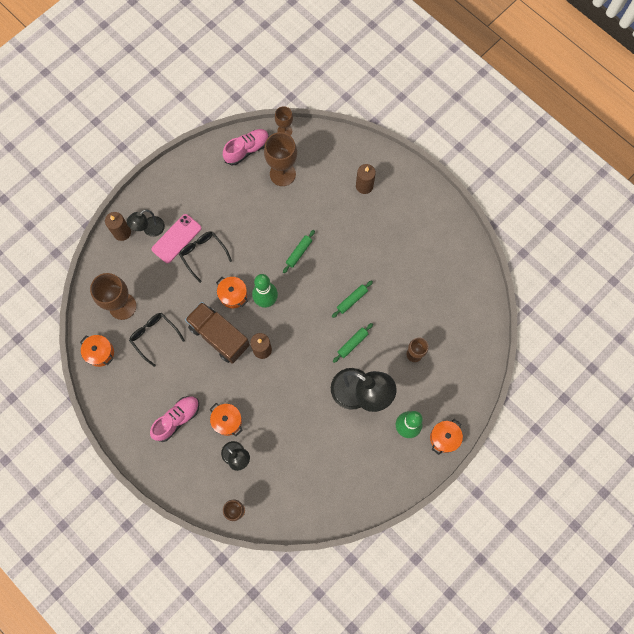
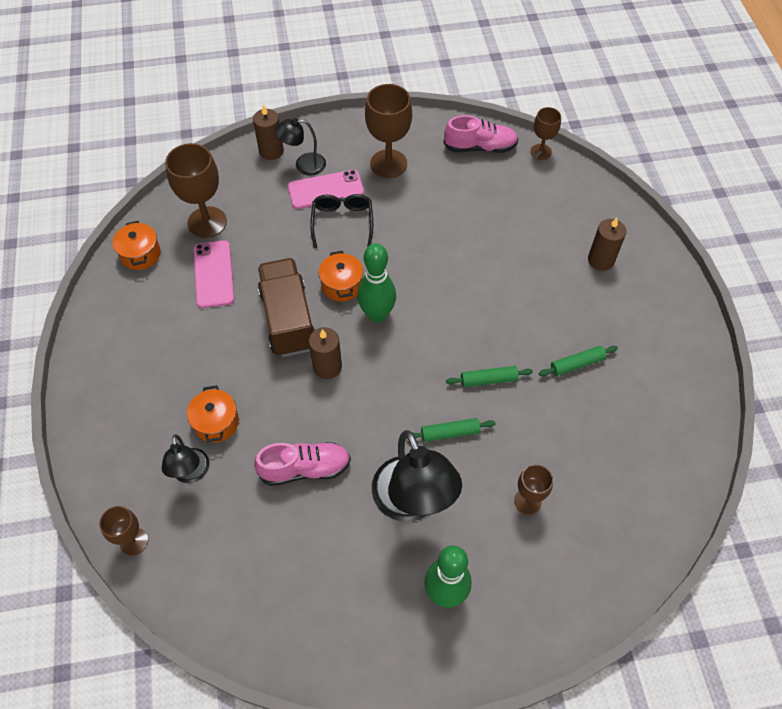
camera: 35 degrees right, 15 degrees down
black glasses [129,313,185,367] -> pink phone [194,240,234,308]
pink shoe [150,396,199,442] -> pink shoe moved to [254,442,351,486]
brown goblet [264,132,297,186] -> brown goblet moved to [365,84,412,178]
green rolling pin [283,230,315,273] -> green rolling pin moved to [539,346,618,376]
orange pot [430,419,463,455] -> none

